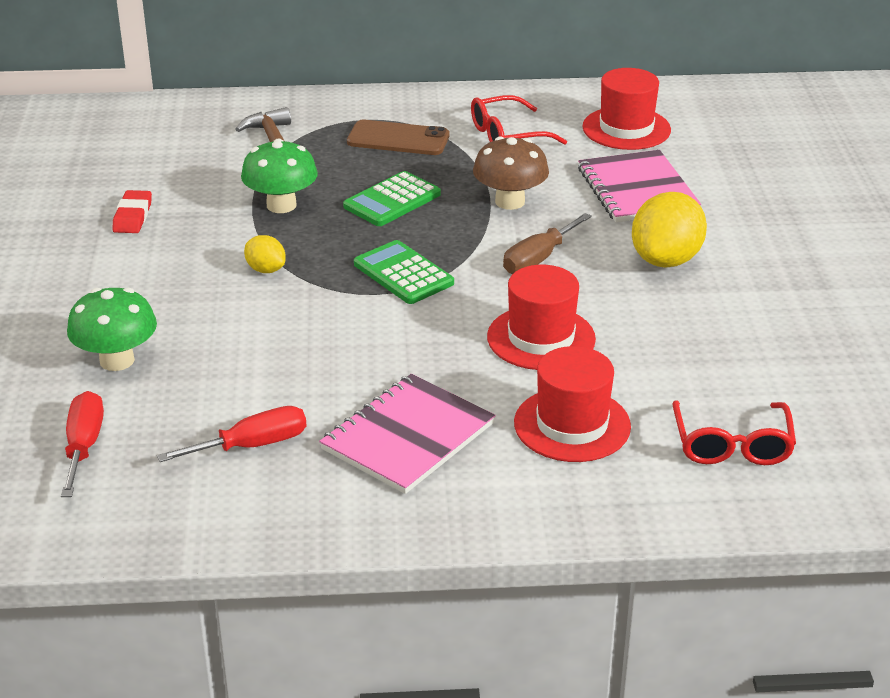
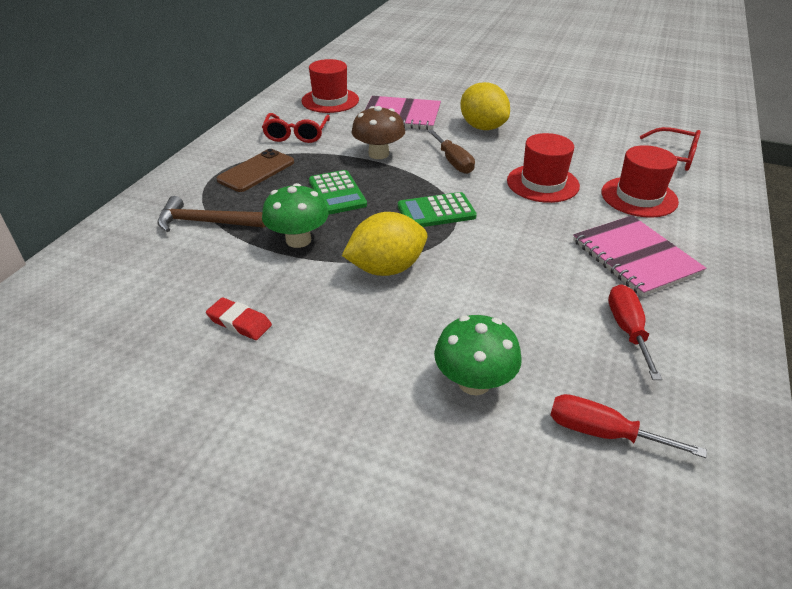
camera: 65 degrees left, 5 degrees up
yellow lemon [244,235,286,273] -> yellow lemon [342,212,427,276], size x1.94

